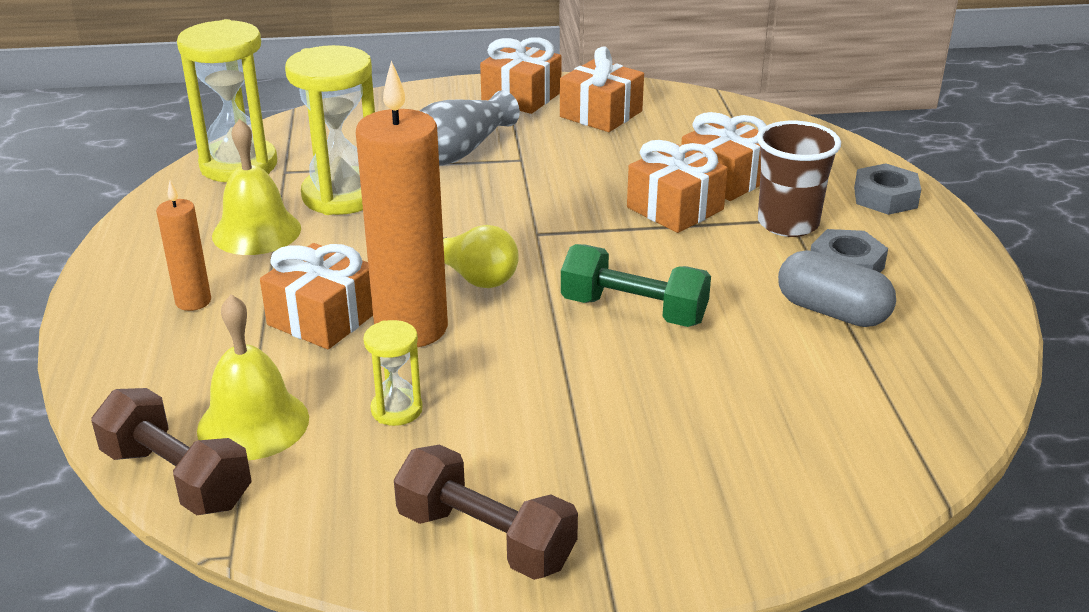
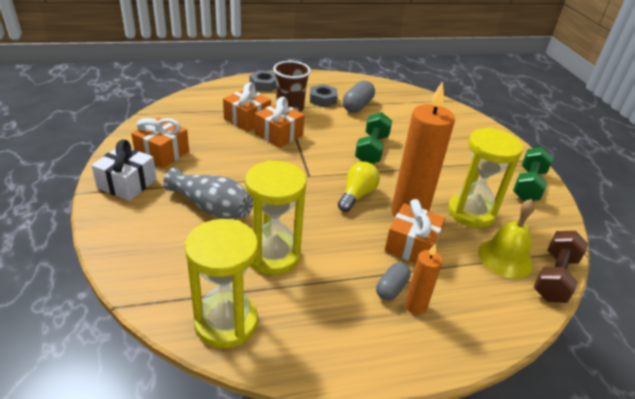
camera: 100 degrees left, 5 degrees up
yellow bell [212,119,301,255] -> none
yellow hourglass [363,320,423,426] -> yellow hourglass [448,127,523,228], size x2.02
brown dumbbell [394,444,578,580] -> green dumbbell [513,147,553,201]
orange gift [480,37,562,114] -> white gift [91,139,157,201]
none -> grey capsule [376,262,411,301]

